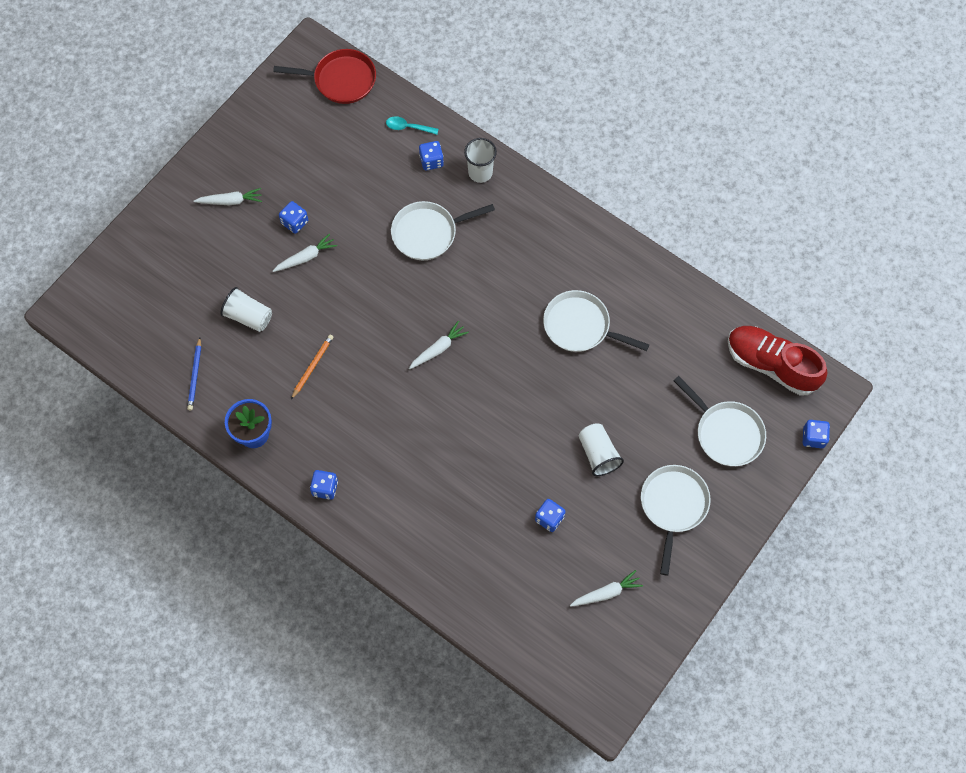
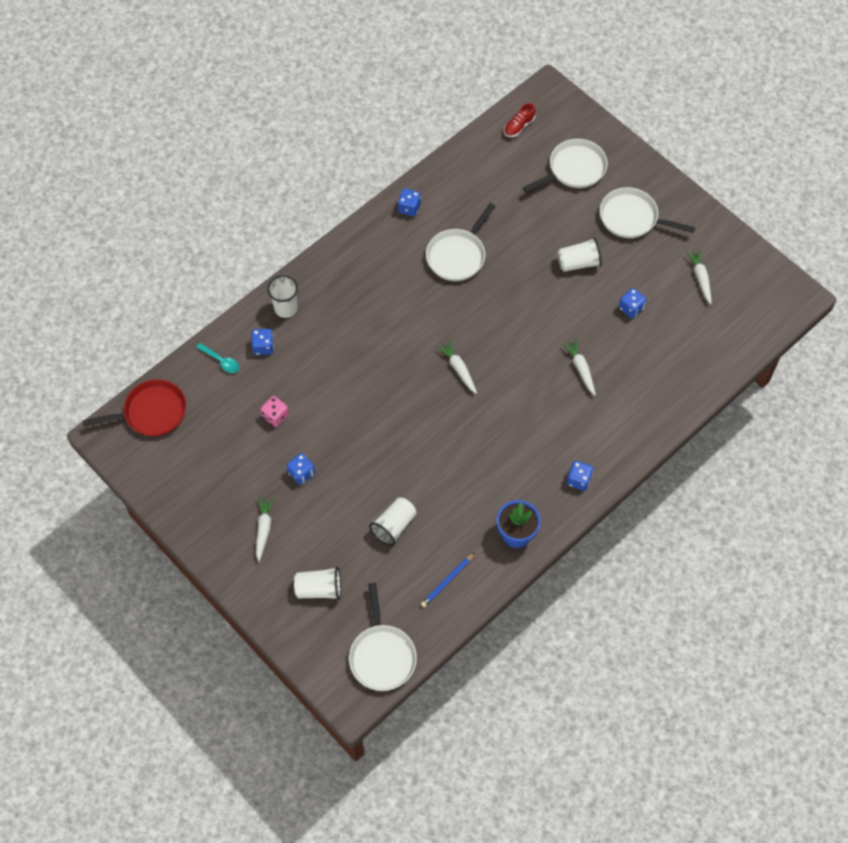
camera: 80 degrees left, 5 degrees down
blue pencil [187,337,201,411] -> blue pencil turned 120 degrees clockwise [421,553,475,607]
red pan [273,49,376,104] -> red pan turned 60 degrees clockwise [82,379,186,436]
white carrot [273,233,337,272] -> white carrot moved to [562,339,596,396]
orange pencil [291,335,334,400] -> none
turquoise spoon [386,116,439,135] -> turquoise spoon turned 75 degrees counterclockwise [196,343,239,373]
white pan [391,201,495,260] -> white pan moved to [349,583,417,691]
red shoe [728,326,827,396] -> red shoe [504,103,536,137], size x0.47
blue dice [803,420,830,448] -> blue dice moved to [398,189,421,216]
none -> pink dice [261,396,289,427]
none -> white cup [294,567,341,600]

